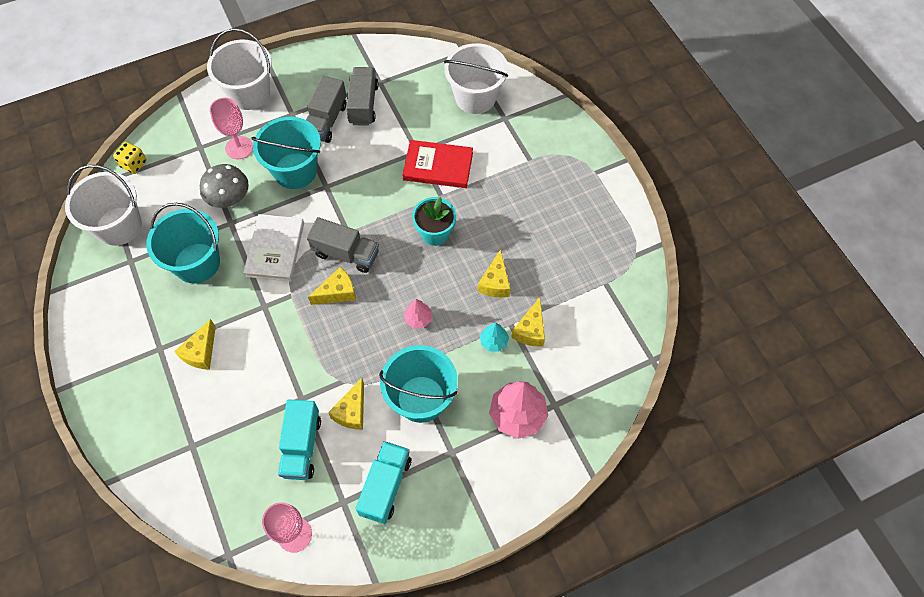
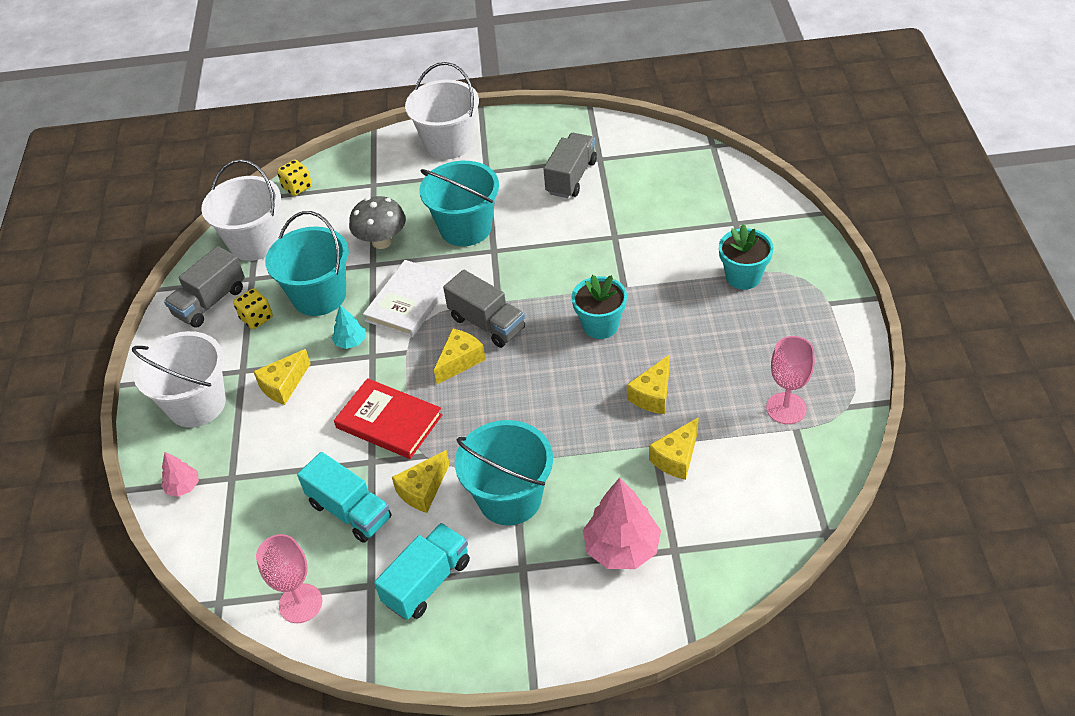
camera: 25 degrees right, 15 degrees down
pink goblet [210,98,253,159] -> pink goblet moved to [766,336,815,424]
turquoise truck [278,399,321,480] -> turquoise truck turned 75 degrees counterclockwise [297,452,392,543]
grey truck [306,76,347,143] -> grey truck moved to [164,246,245,328]
yellow cheese [308,267,356,305] -> yellow cheese turned 45 degrees counterclockwise [434,328,486,384]
red book [403,140,473,188] -> red book moved to [334,378,443,459]
pink tree [403,299,432,329] -> pink tree moved to [161,452,199,497]
white bucket [444,43,508,114] -> white bucket moved to [132,331,226,428]
turquoise tree [480,323,509,352] -> turquoise tree moved to [332,305,366,349]
none -> yellow dice [233,288,273,329]
none -> turquoise flower pot [719,224,774,290]

